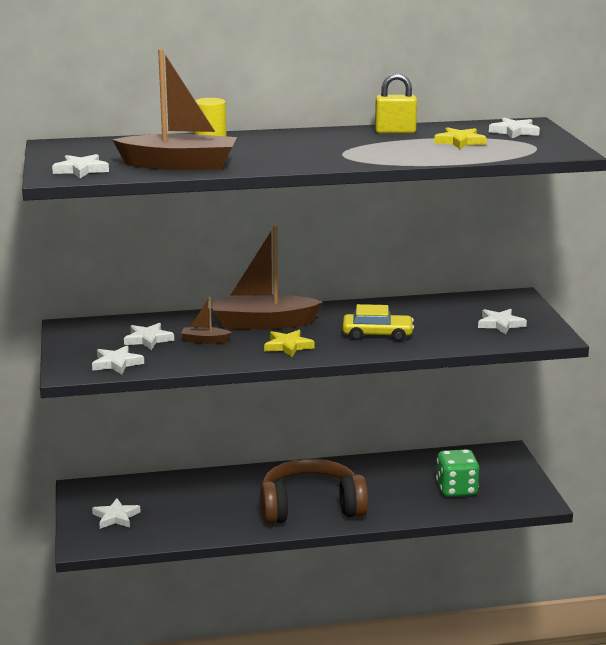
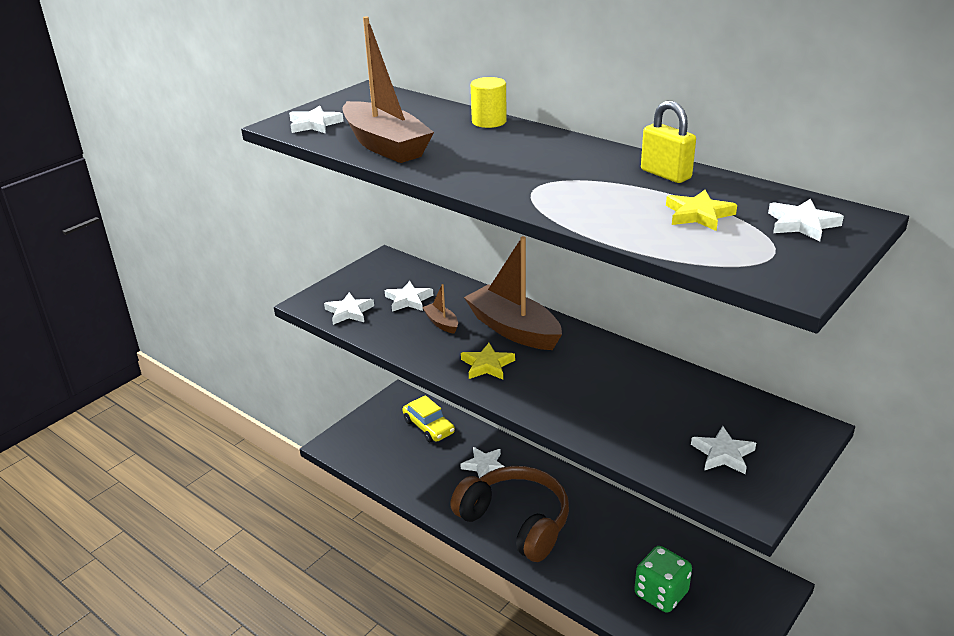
camera: 50 degrees right, 10 degrees up
white star [92,498,141,529] -> white star moved to [460,447,505,478]
yellow car [343,304,414,341] -> yellow car moved to [402,395,455,442]

